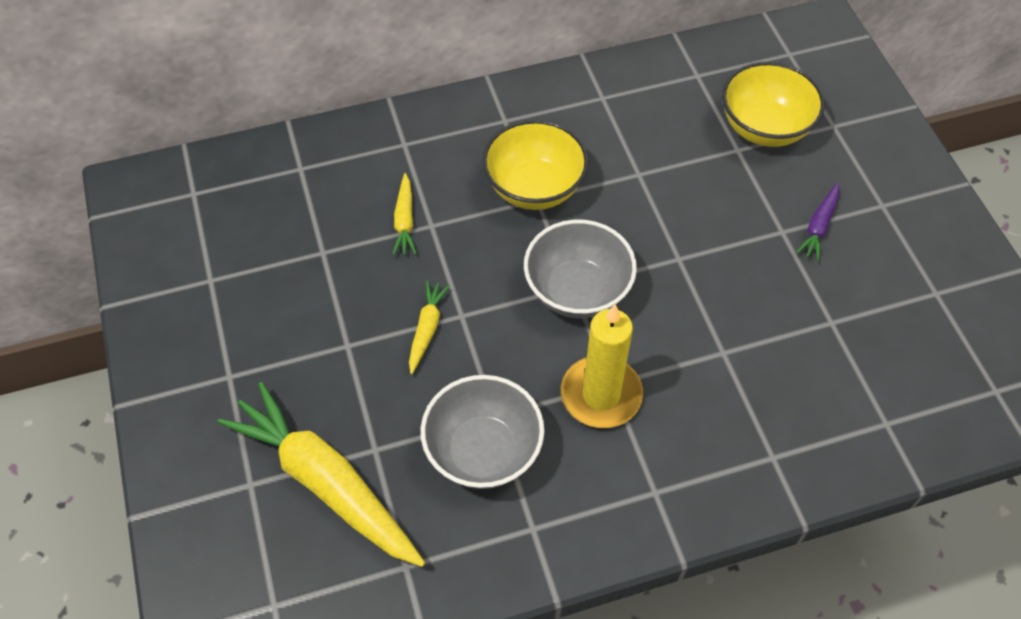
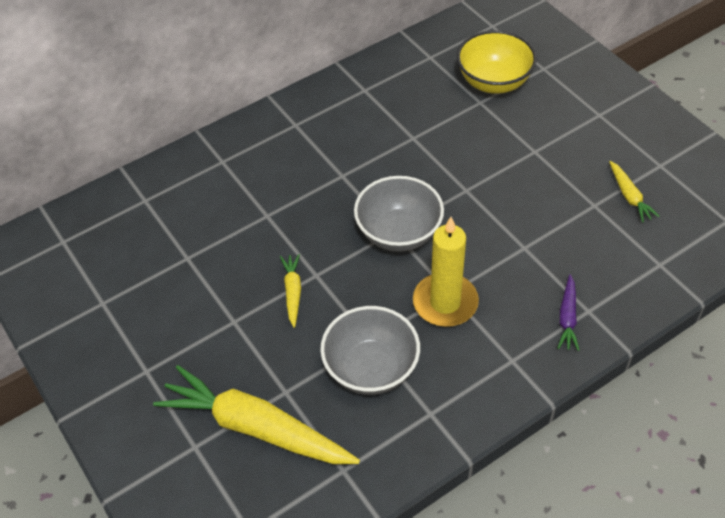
camera: 15 degrees left, 5 degrees down
yellow carrot [392,173,417,255] -> yellow carrot moved to [609,161,660,222]
yellow bowl [482,120,589,210] -> none
purple carrot [796,183,839,261] -> purple carrot moved to [558,274,579,351]

